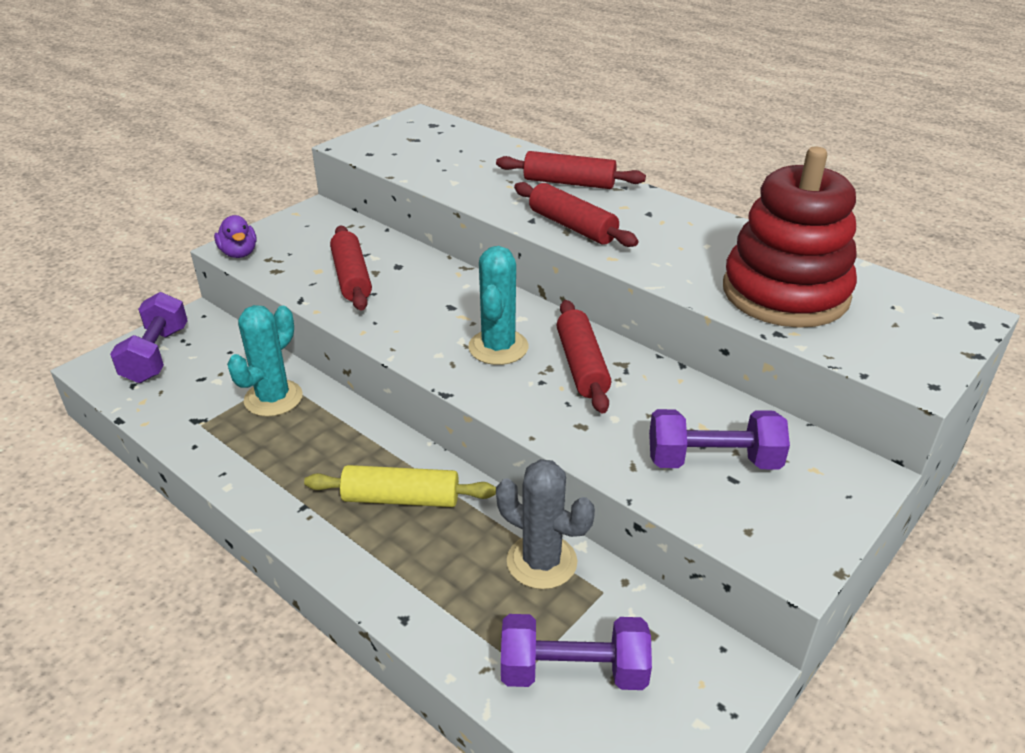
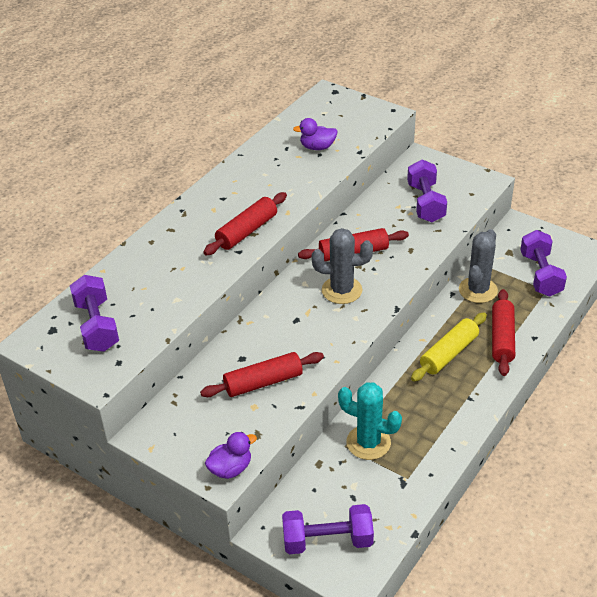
camera: 95 degrees left, 5 degrees up
yellow rolling pin [304,465,496,507] -> yellow rolling pin turned 45 degrees clockwise [411,313,487,382]
turquoise cactus [468,246,528,365] -> grey cactus [312,228,373,304]
red rolling pin [496,151,646,189] -> red rolling pin moved to [492,289,515,376]
red stacking toy [723,147,857,328] -> purple duck [293,118,338,150]
none -> purple dumbbell [70,275,119,352]

